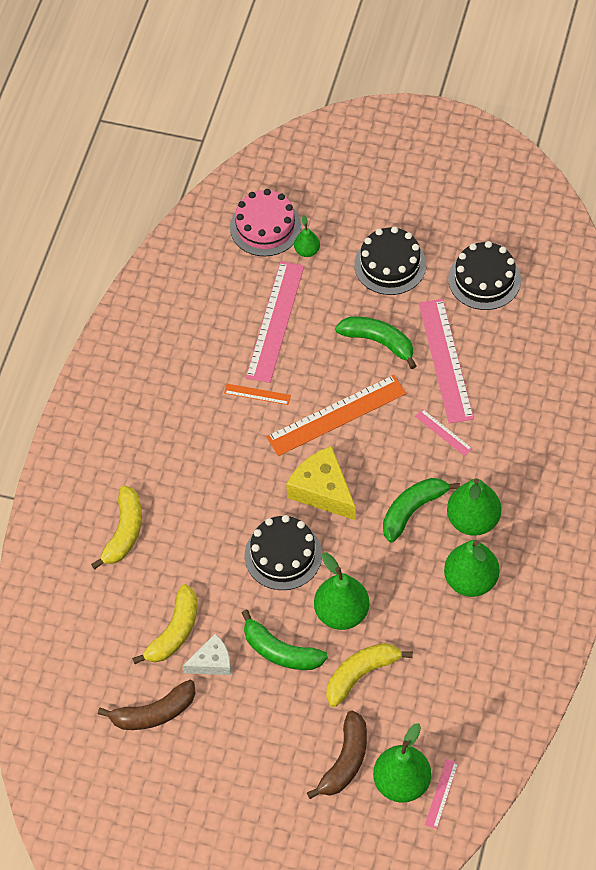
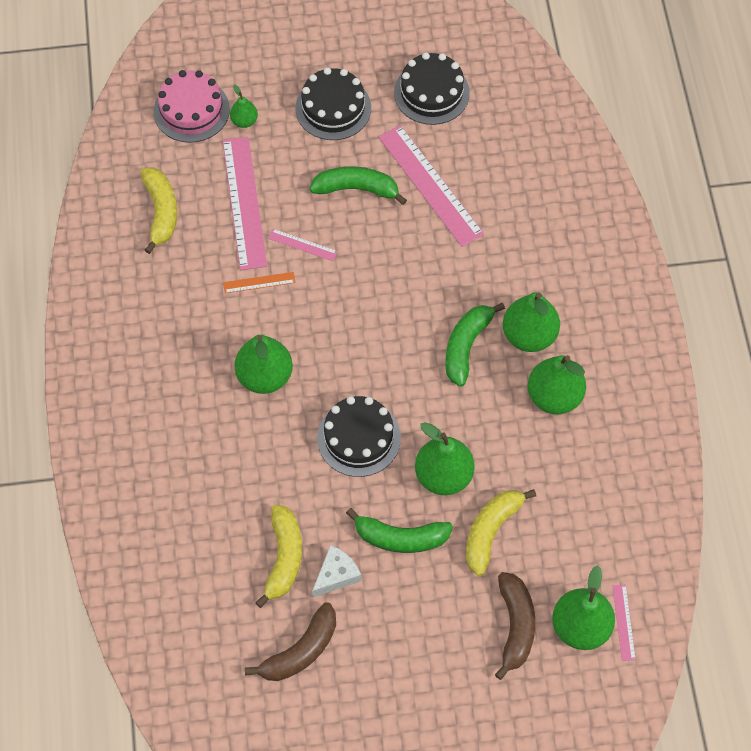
camera: 25 degrees left, 5 degrees up
yellow banana [91,486,142,569] -> yellow banana moved to [141,167,177,254]
orange ruler [266,375,406,456] -> none
yellow cheese [286,446,356,520] -> none
pink ruler [415,409,473,456] -> pink ruler moved to [268,229,338,261]
none -> green pear [234,335,293,394]

